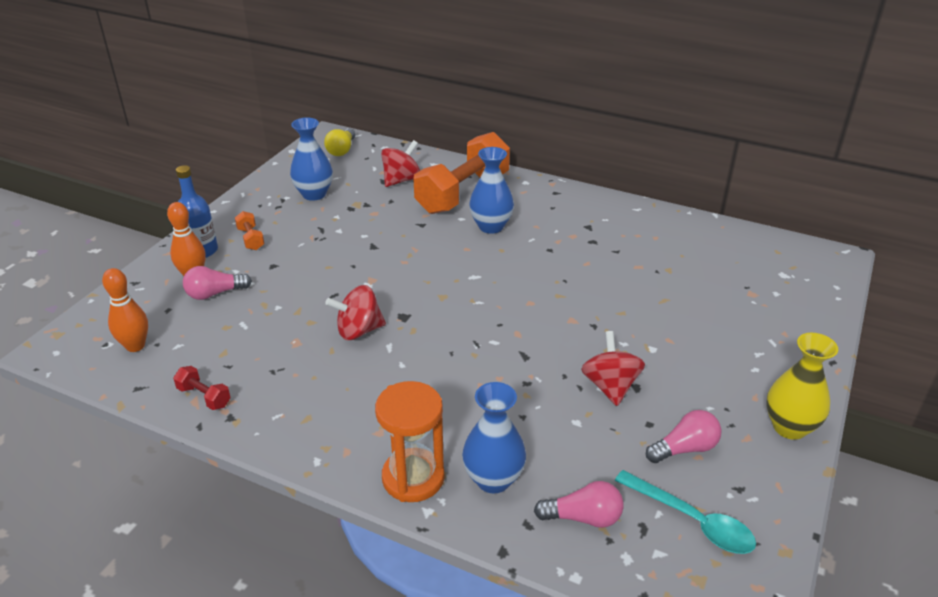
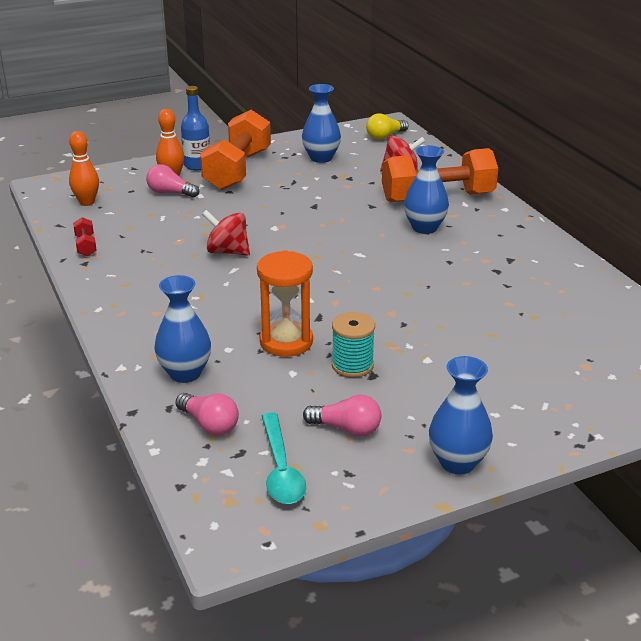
camera: 40 degrees right, 5 degrees down
orange dumbbell [235,211,265,250] -> orange dumbbell [200,110,271,190], size x2.48
orange hourglass [375,381,444,502] -> orange hourglass moved to [257,250,313,357]
red spinning top [581,331,645,406] -> turquoise spool [332,312,375,378]
yellow vase [766,333,838,440] -> blue vase [429,356,493,474]

